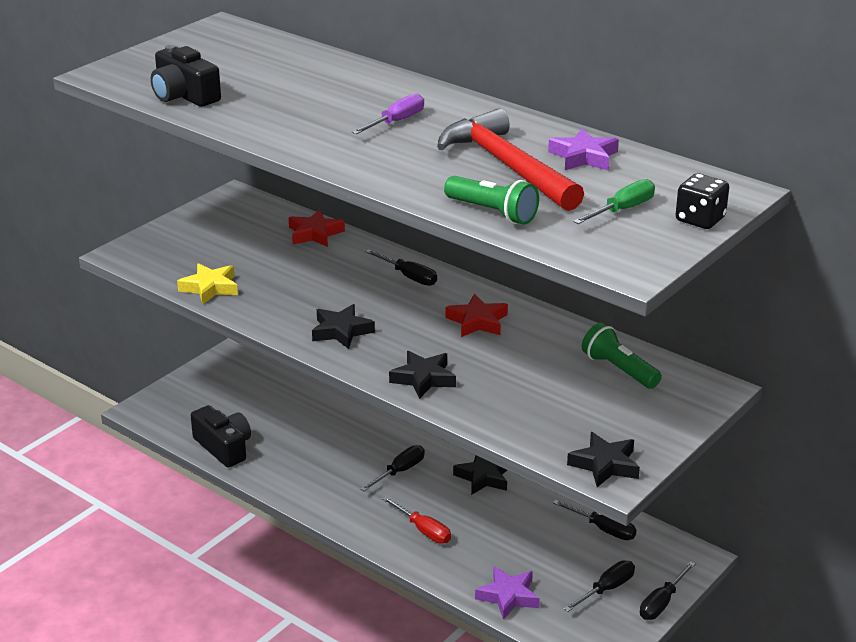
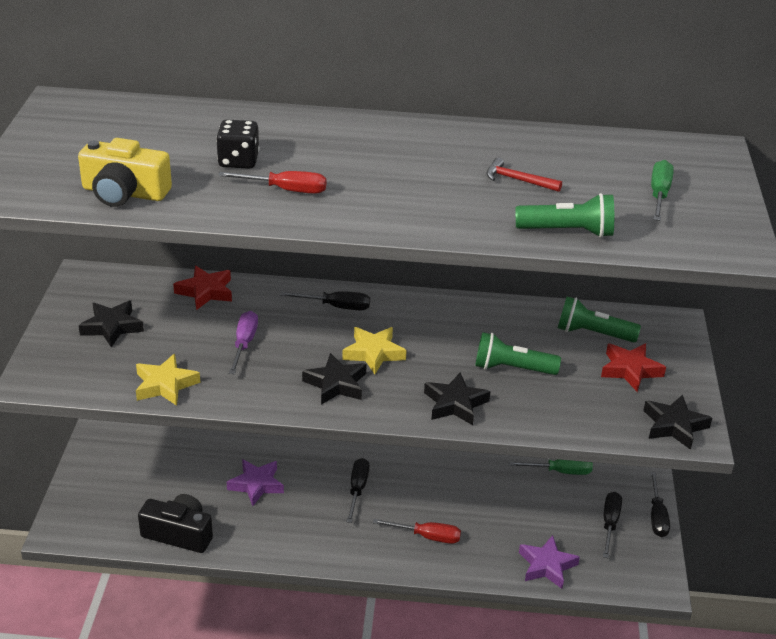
camera: 35 degrees left, 5 degrees up
black camera [151,45,221,107] -> yellow camera [78,138,172,207]
purple screwdriver [352,93,424,134] -> purple screwdriver moved to [229,311,258,374]
red hammer [437,108,584,211] -> red hammer [486,158,562,192], size x0.40
red star [445,294,508,337] -> red star moved to [601,344,666,392]
black star [453,455,507,495] -> black star moved to [78,300,144,347]
purple star [548,128,619,171] -> purple star moved to [227,459,284,506]
black screwdriver [553,500,637,540] -> green screwdriver [509,459,593,475]
black dice [675,173,729,229] -> black dice moved to [216,120,259,169]
none -> red screwdriver [218,171,326,194]
none -> yellow star [342,327,407,374]
none -> green flashlight [475,332,561,375]

